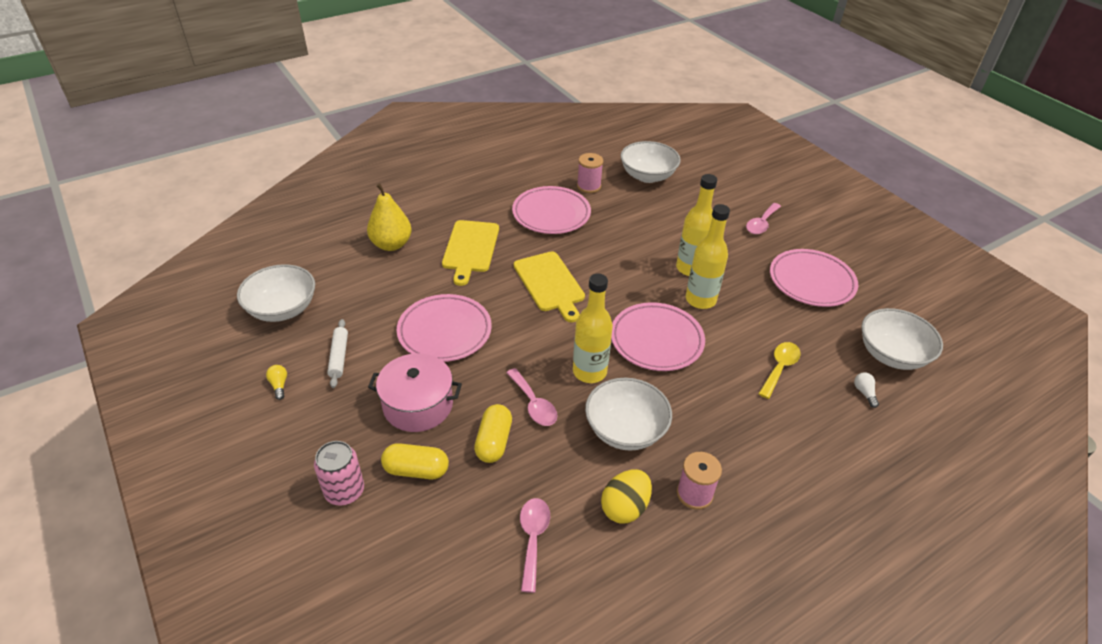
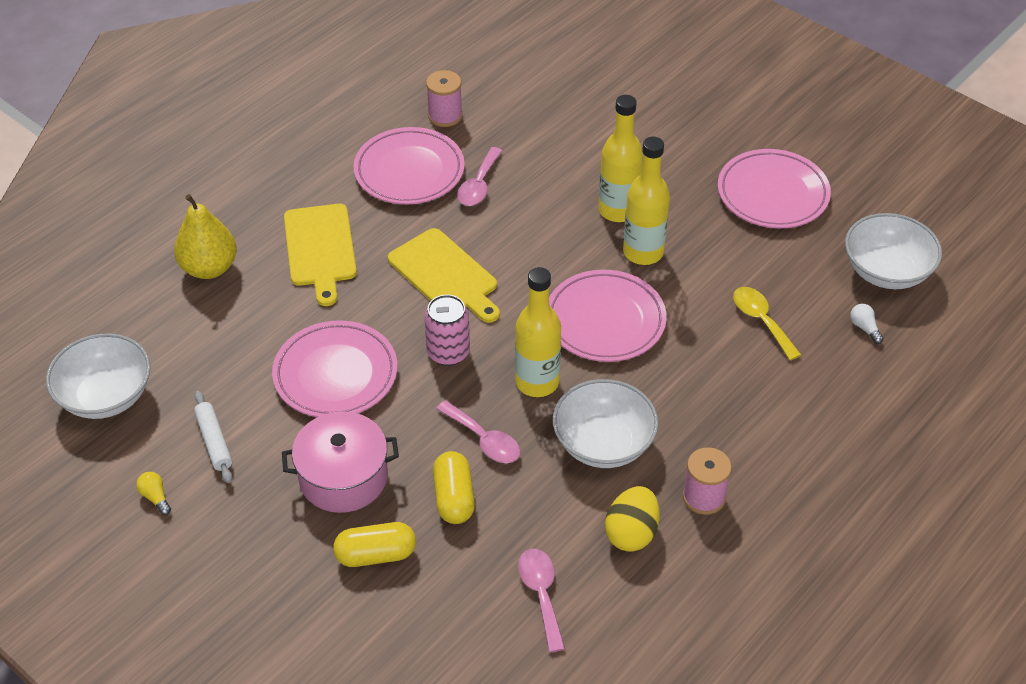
camera: 15 degrees left, 5 degrees up
pink can [314,441,364,506] -> pink can moved to [424,295,470,366]
white bowl [621,141,681,183] -> none
pink spoon [746,203,781,234] -> pink spoon moved to [457,147,502,206]
yellow spoon [758,342,801,399] -> yellow spoon turned 45 degrees counterclockwise [733,287,801,360]

